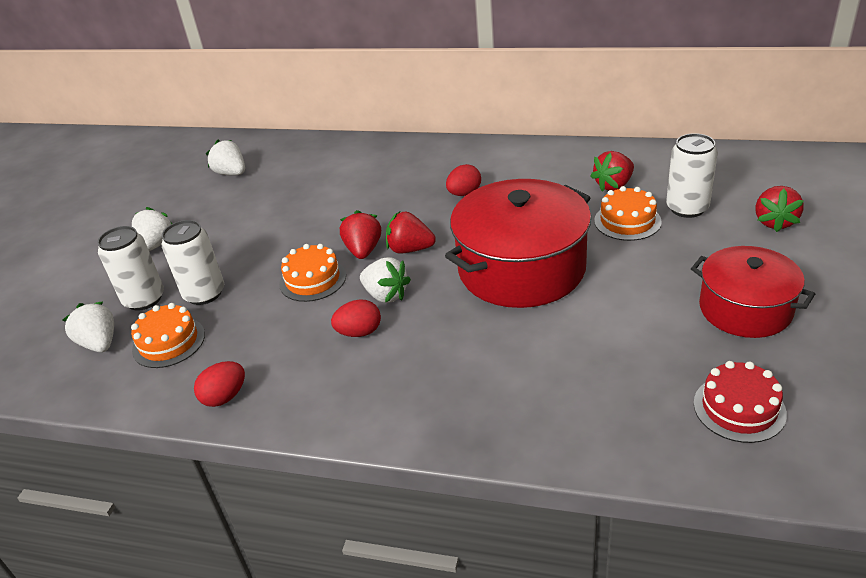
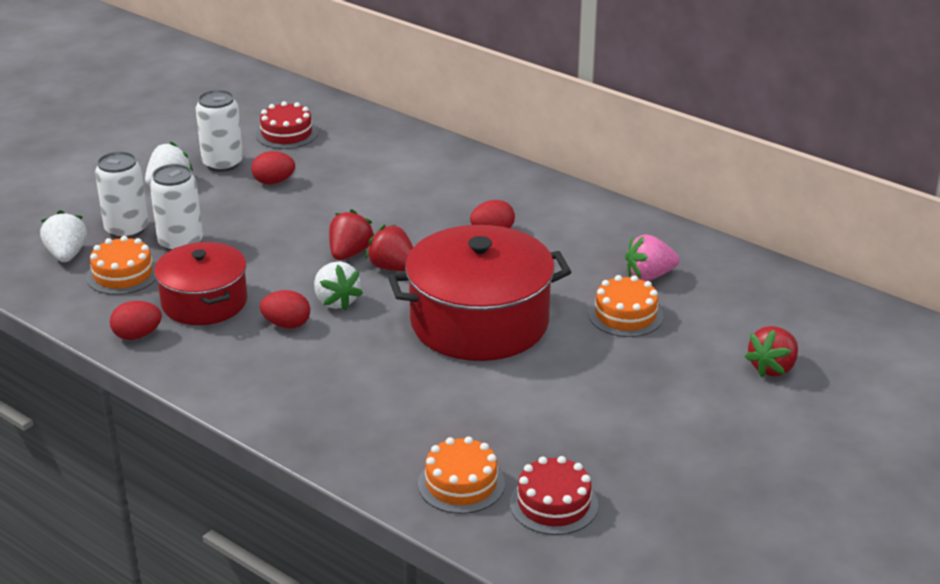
camera: 20 degrees right, 5 degrees down
white strawberry [206,140,245,175] -> red cake [256,101,318,149]
orange cake [279,244,346,302] -> orange cake moved to [418,436,505,514]
red strawberry [591,151,634,191] -> pink strawberry [625,234,679,281]
white can [666,133,718,218] -> white can moved to [196,90,243,172]
red pot [691,246,815,338] -> red pot moved to [154,242,247,325]
none -> red egg [251,151,295,184]

